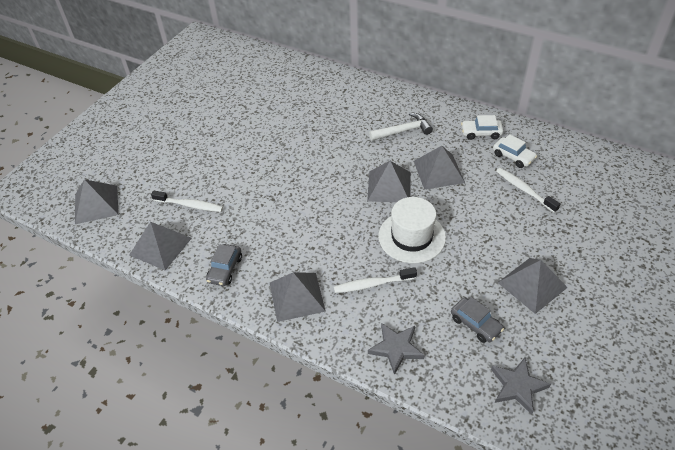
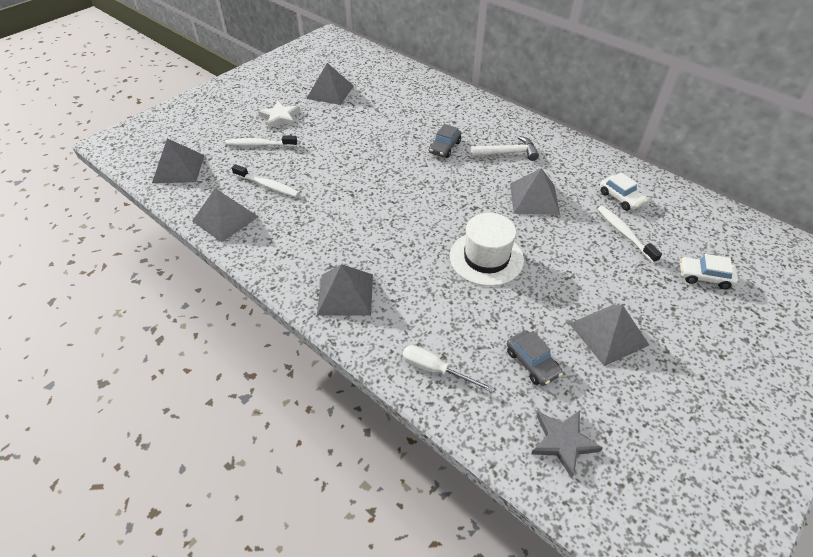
camera: 10 degrees right, 0 degrees up
grey car [206,244,242,286] -> grey car moved to [429,124,461,158]
white toothbrush [334,267,417,293] -> white toothbrush moved to [225,136,297,147]
grey pyramid [367,161,411,202] -> grey pyramid moved to [306,63,354,105]
grey star [368,323,425,375] -> white screwdriver [402,345,494,392]
white car [461,115,503,140] -> white car moved to [680,254,738,289]
none -> white star [258,101,300,129]

